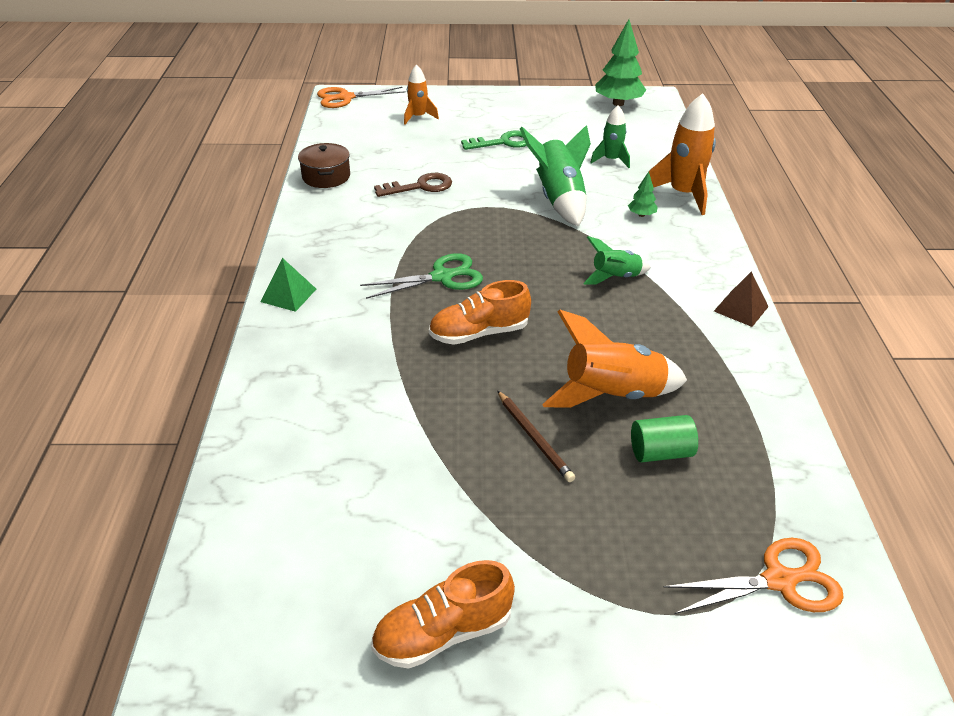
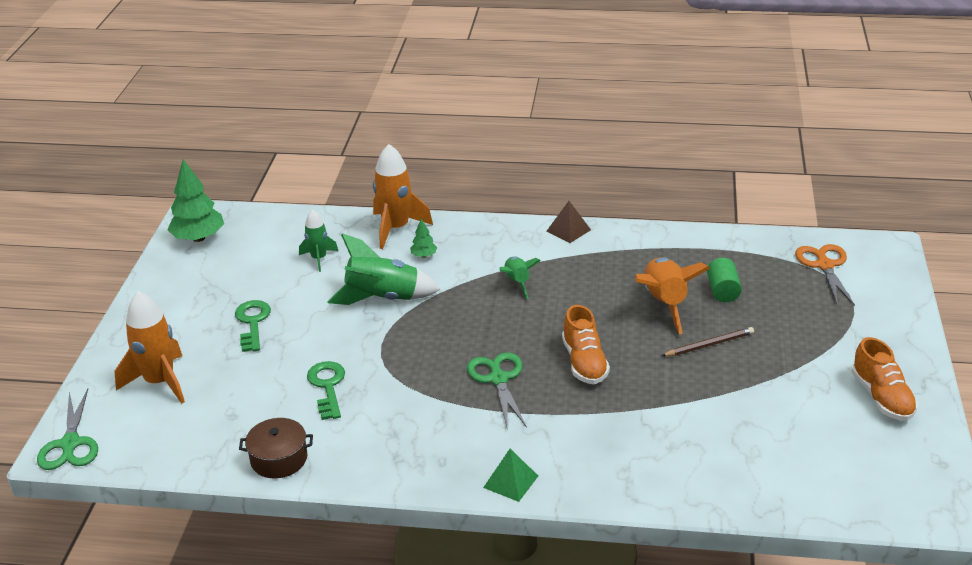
camera: 80 degrees left, 5 degrees down
orange scissors [317,87,406,108] -> green scissors [37,389,98,470]
brown key [374,173,452,197] -> green key [307,361,345,420]
orange rocket [404,65,439,125] -> orange rocket [115,291,185,404], size x1.71

